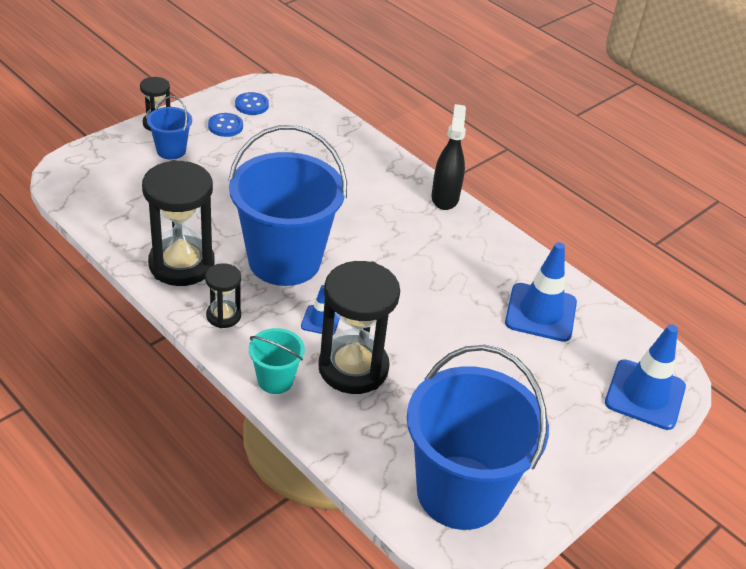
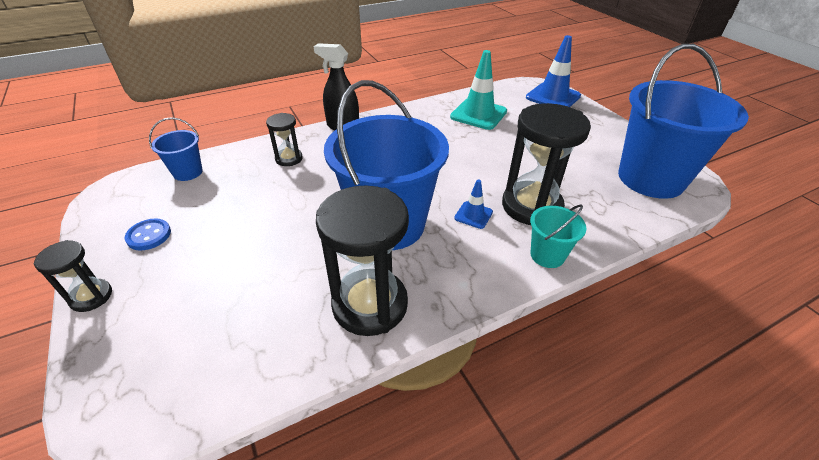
camera: 70 degrees left, 0 degrees up
blue bucket [147,96,192,160] -> blue bucket moved to [149,117,203,181]
black hourglass [205,263,241,328] -> black hourglass moved to [266,113,303,166]
blue button [235,92,269,115] -> none
blue traffic cone [505,242,577,342] -> turquoise traffic cone [450,50,507,130]

